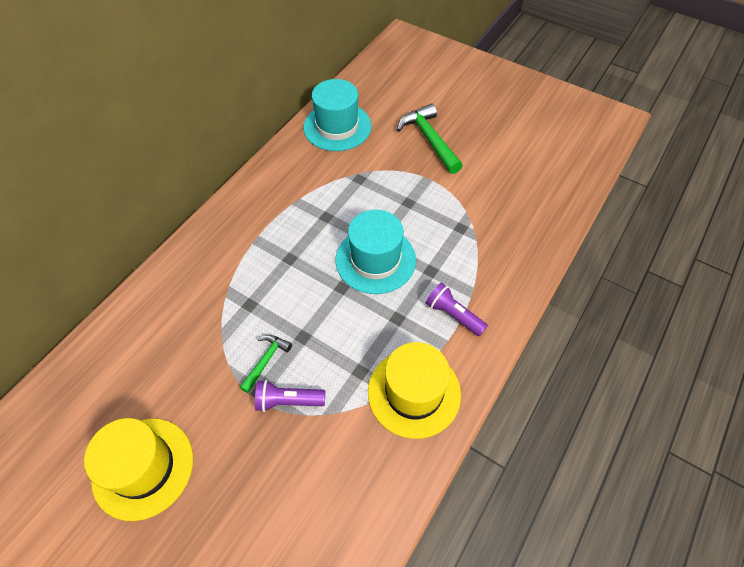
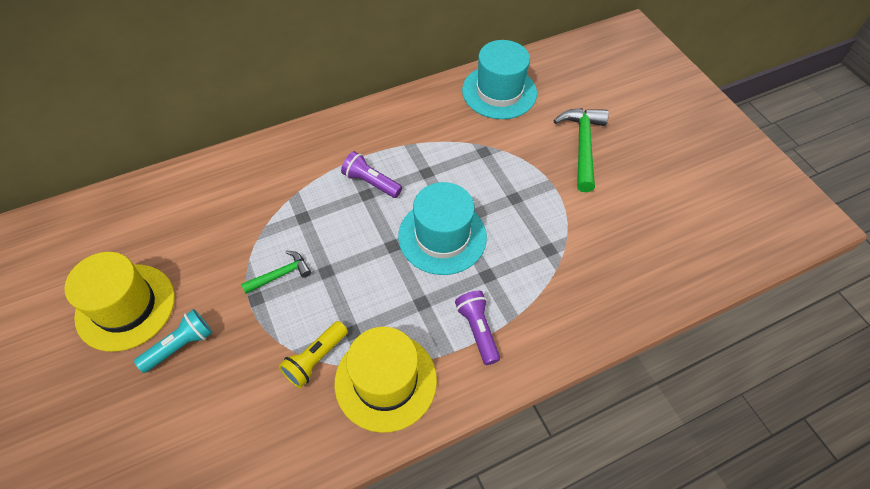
camera: 30 degrees right, 0 degrees up
purple flashlight [255,380,326,412] -> purple flashlight moved to [341,151,402,198]
none -> turquoise flashlight [134,309,212,373]
none -> yellow flashlight [279,321,348,388]

